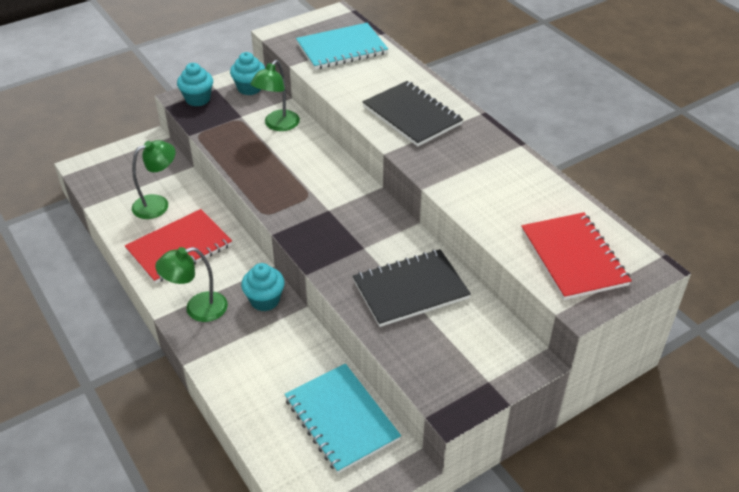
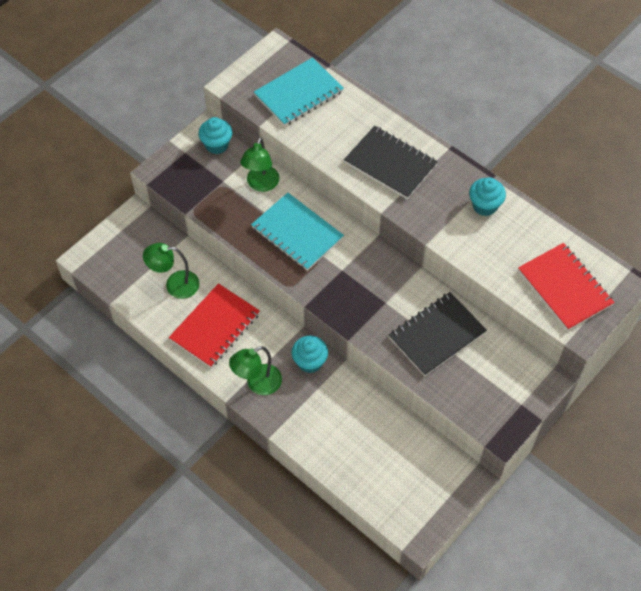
camera: 15 degrees left, 15 degrees up
green lamp [132,140,176,219] -> green lamp turned 135 degrees counterclockwise [143,243,200,299]
turquoise cupcake [177,63,213,106] -> turquoise cupcake moved to [469,177,506,216]
turquoise notebook [285,364,401,473] -> turquoise notebook moved to [251,193,344,271]

